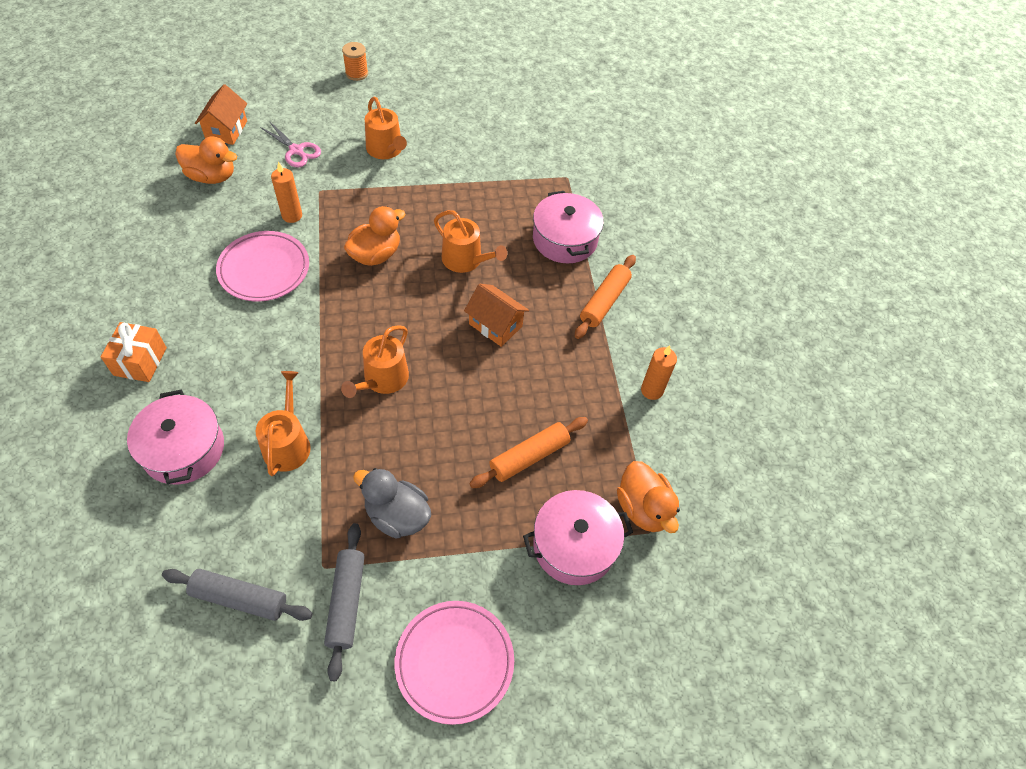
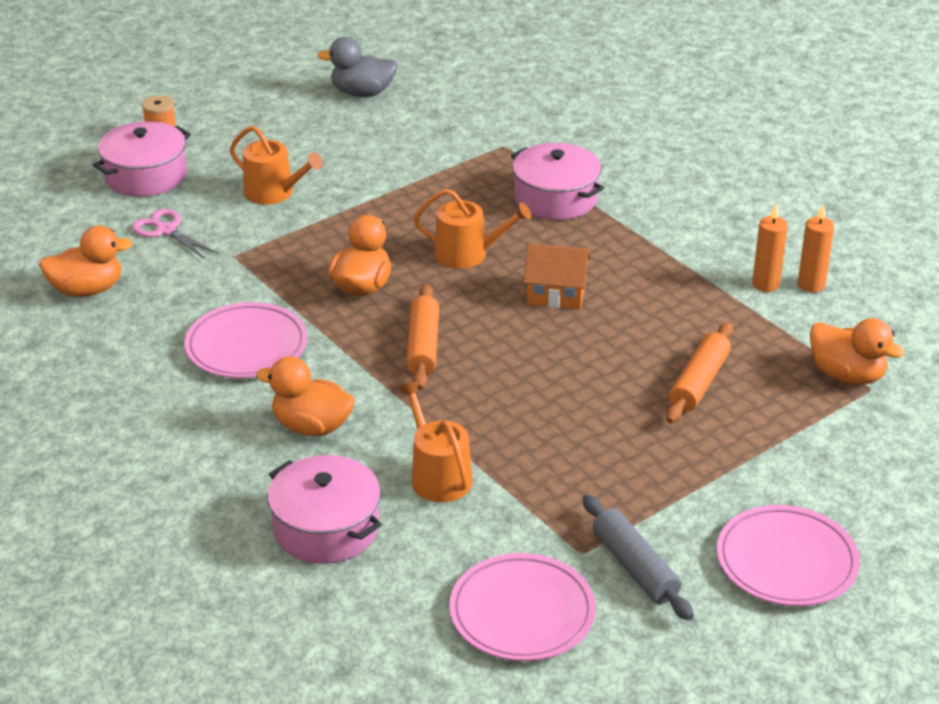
camera: 25 degrees left, 20 degrees down
orange gift [101,322,167,382] -> none
grey rolling pin [162,569,313,621] -> pink plate [449,553,596,661]
orange house [195,84,247,145] -> none
pink scissors [260,121,321,167] -> pink scissors turned 150 degrees counterclockwise [132,209,218,259]
orange candle [271,162,302,223] -> orange candle moved to [798,205,834,293]
orange watering can [341,325,409,398] -> none
grey duck [353,468,431,539] -> grey duck moved to [317,37,398,97]
pink pot [523,490,633,585] -> pink pot moved to [93,121,191,197]
orange rolling pin [575,255,636,339] -> orange rolling pin moved to [406,284,439,390]
none -> orange duck [256,356,355,436]

